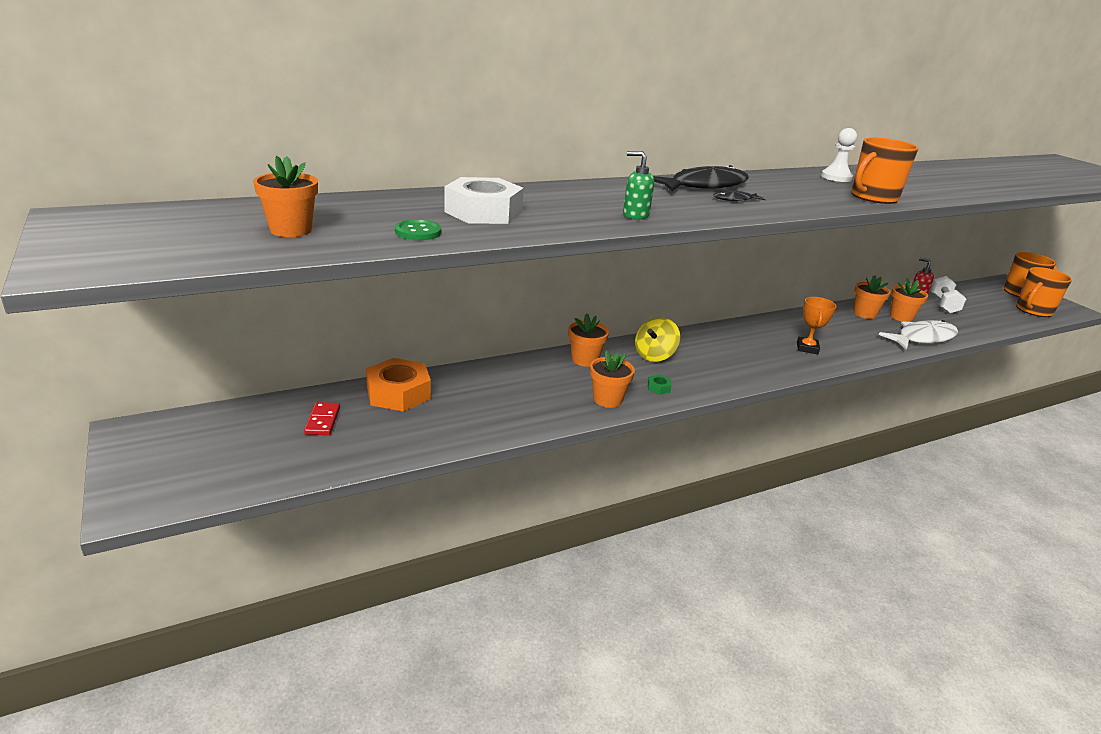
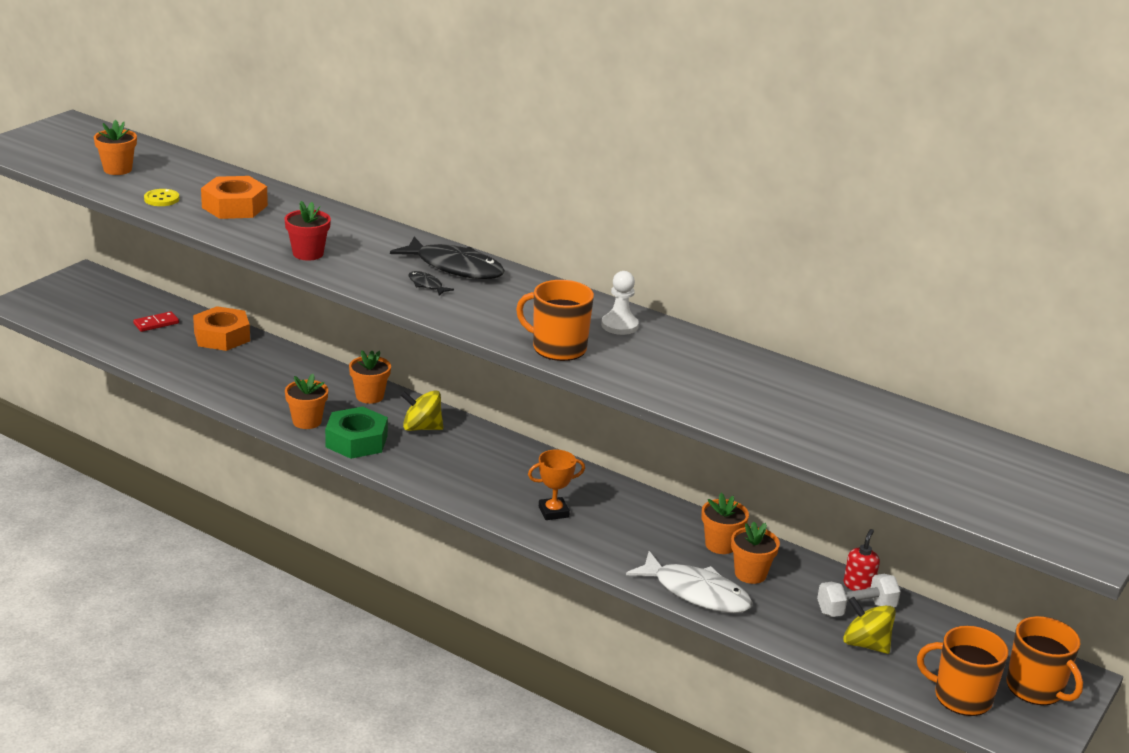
camera: 60 degrees right, 0 degrees up
green button [395,219,441,240] -> yellow button [144,189,179,206]
white nut [444,177,524,224] -> orange nut [201,176,268,219]
green soap dispenser [623,151,654,220] -> red flower pot [285,201,331,261]
green nut [648,374,672,395] -> green nut [325,407,388,459], size x2.47
none -> yellow spinning top [843,597,896,654]

